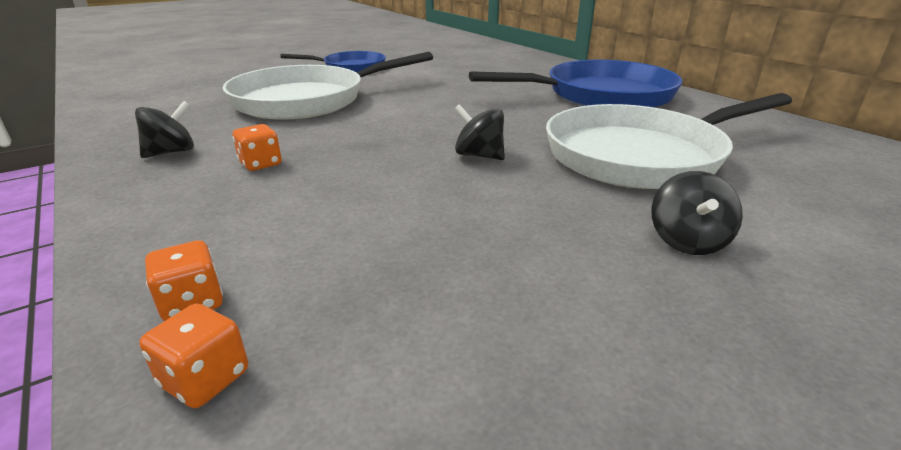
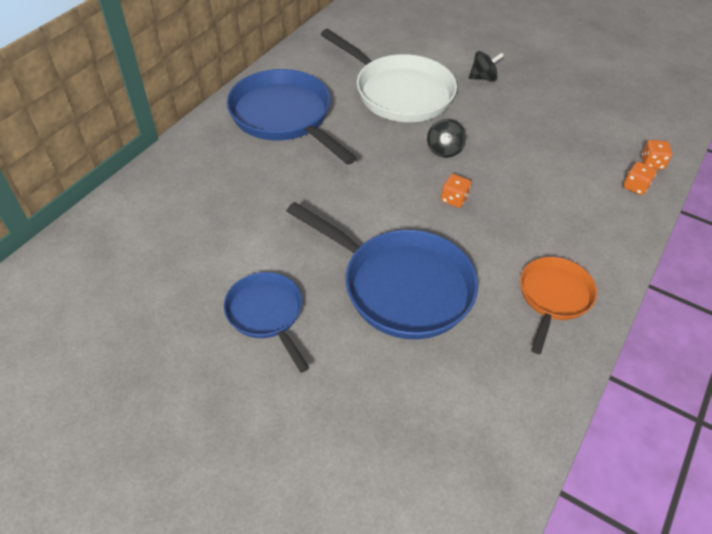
camera: 115 degrees left, 20 degrees up
black spinning top [135,101,194,158] -> orange pan [520,257,597,354]
white pan [223,52,433,120] -> blue pan [287,202,478,339]
orange dice [233,124,282,171] -> orange dice moved to [441,174,471,208]

